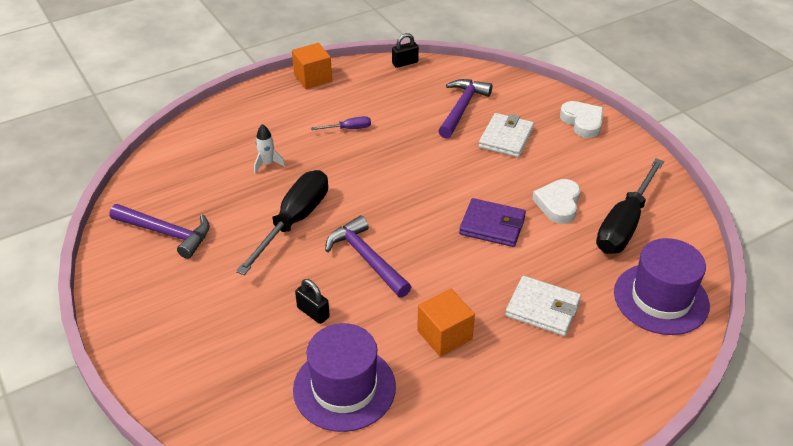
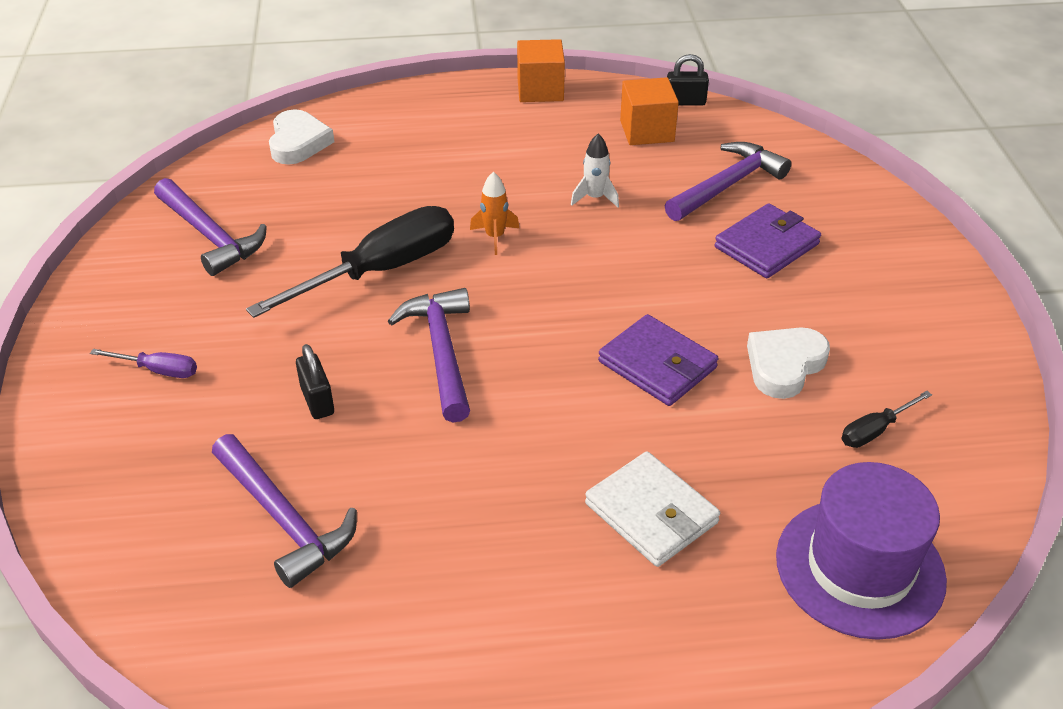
camera: 25 degrees right, 0 degrees up
white rocket [254,124,285,174] -> white rocket moved to [571,134,619,207]
purple hat [293,323,396,432] -> purple hammer [212,434,357,588]
purple screwdriver [311,116,371,130] -> purple screwdriver moved to [90,349,197,378]
orange cube [417,289,475,357] -> orange cube moved to [620,77,679,145]
white wallet [479,113,534,157] -> purple wallet [715,203,821,278]
white heart [560,101,604,138] -> white heart moved to [269,109,334,164]
black screwdriver [596,158,664,254] -> black screwdriver [841,391,932,448], size x0.45
none -> orange rocket [470,172,519,255]

